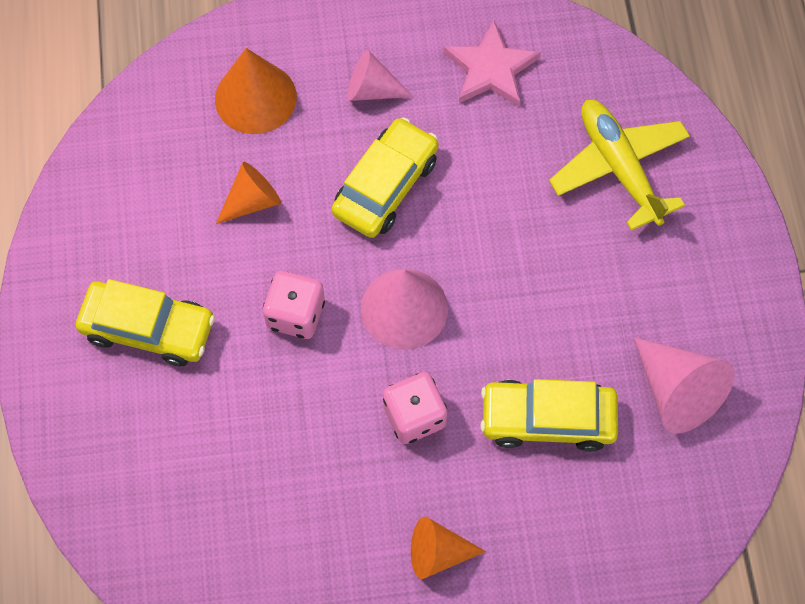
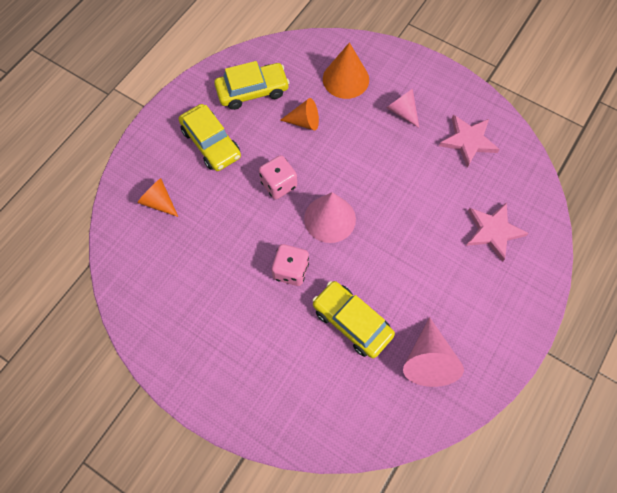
camera: 40 degrees right, 0 degrees up
yellow car [331,117,439,238] -> yellow car moved to [214,61,290,110]
orange cone [411,517,486,579] -> orange cone moved to [137,178,178,217]
yellow plane [549,100,690,231] -> pink star [466,202,529,262]

